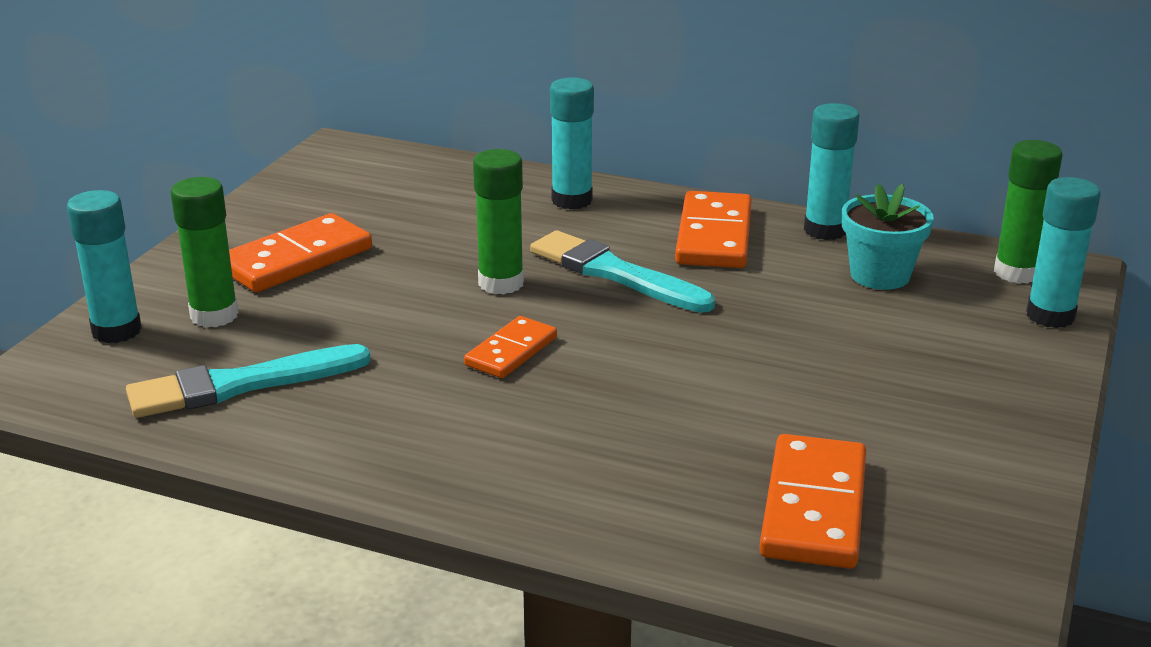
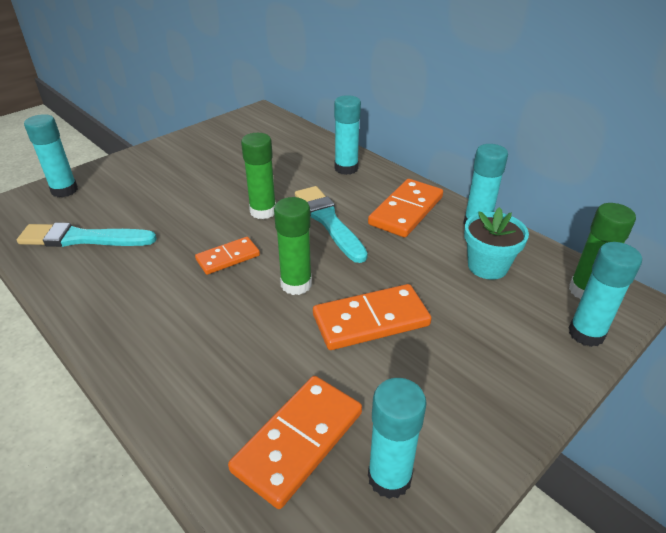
camera: 25 degrees right, 10 degrees up
green glue stick [171,177,239,328] -> green glue stick moved to [274,197,312,295]
orange domino [229,213,372,292] -> orange domino moved to [313,284,432,350]
none -> turquoise glue stick [368,378,427,499]

